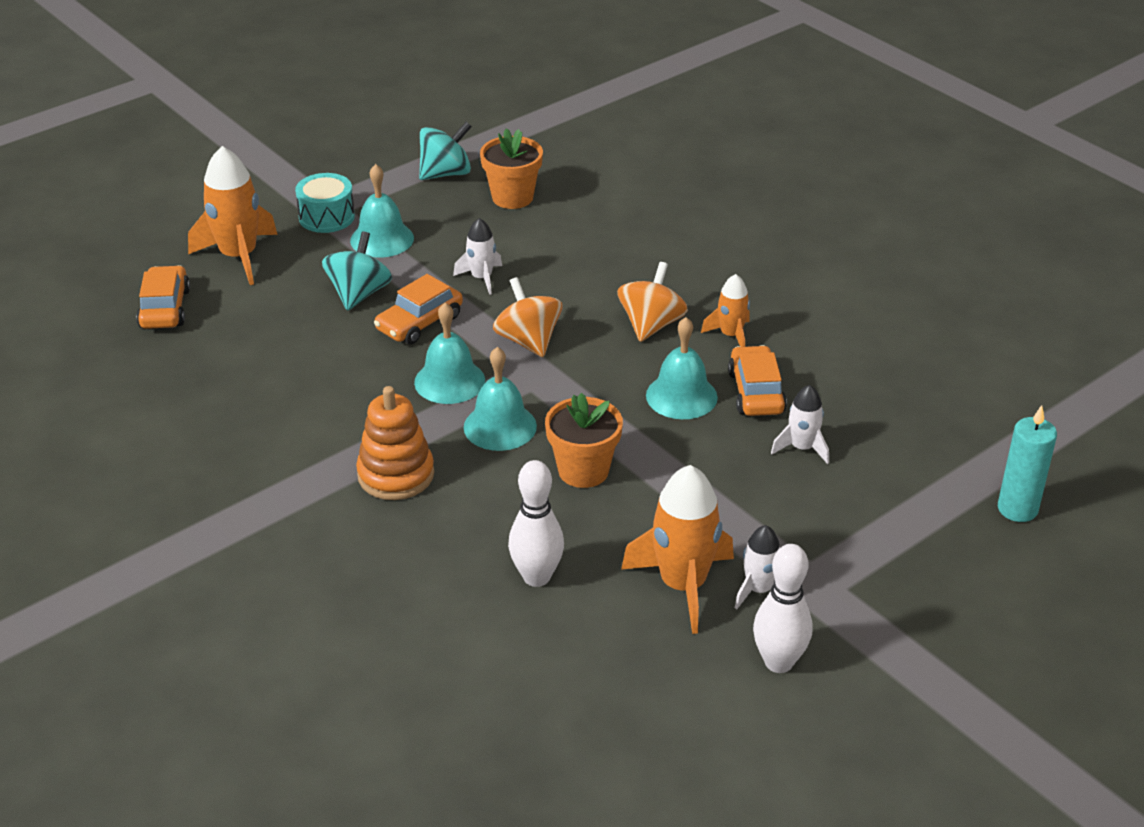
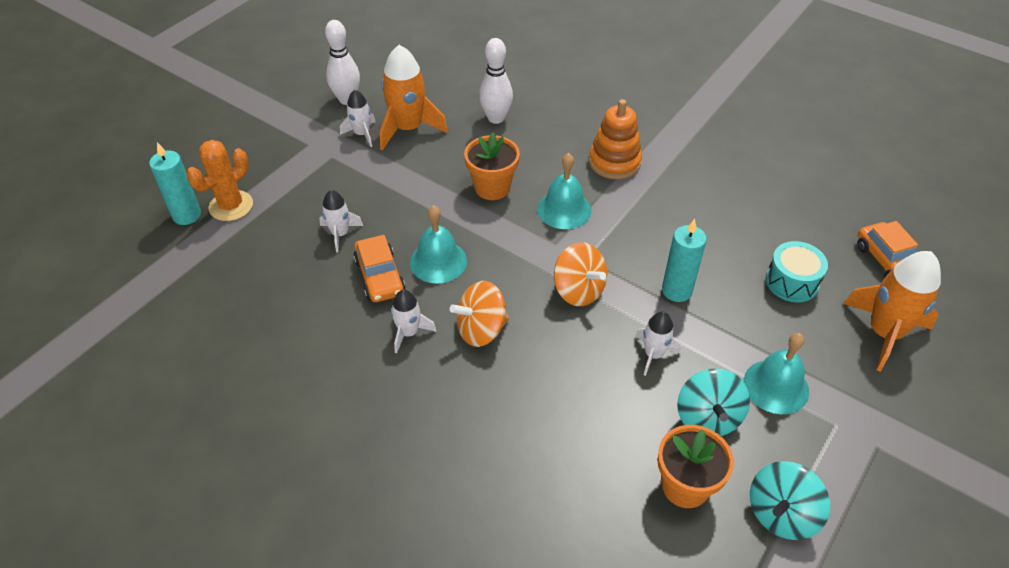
camera: 165 degrees right, 10 degrees up
turquoise drum [295,173,355,233] -> turquoise drum moved to [766,241,828,302]
turquoise spinning top [322,231,392,311] -> turquoise spinning top moved to [677,368,750,436]
orange car [374,274,463,344] -> turquoise candle [662,219,707,302]
turquoise bell [414,302,485,404] -> none
orange spinning top [617,262,688,342] -> orange spinning top turned 60 degrees clockwise [450,281,509,347]
orange rocket [701,274,750,347] -> white rocket [391,290,436,353]
none -> orange cactus [186,140,253,221]

